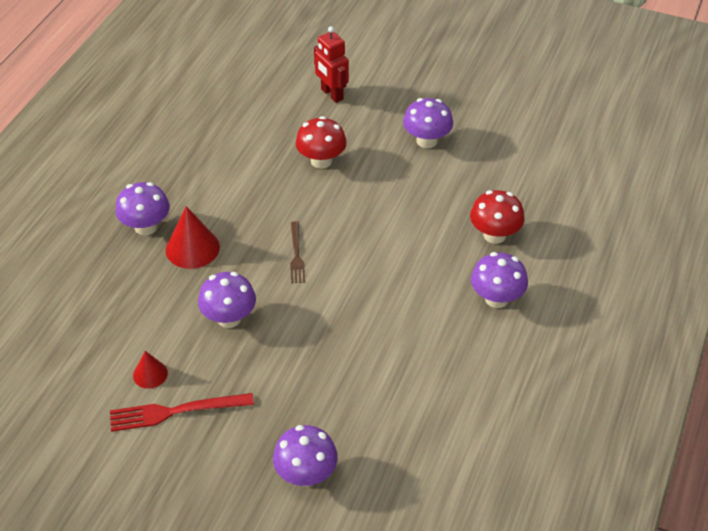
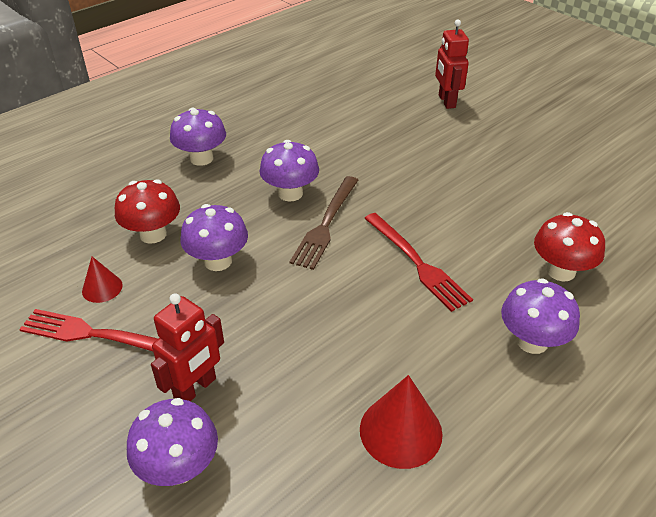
camera: 25 degrees right, 5 degrees down
red cone [165,206,220,269] -> red cone moved to [360,375,443,469]
brown fork [290,221,305,283] -> brown fork [290,176,358,270], size x1.56
red mushroom [296,116,347,169] -> red mushroom moved to [115,179,180,244]
purple mushroom [403,98,453,148] -> purple mushroom moved to [259,140,319,202]
none -> red robot [151,293,224,401]
none -> red fork [364,213,473,312]

